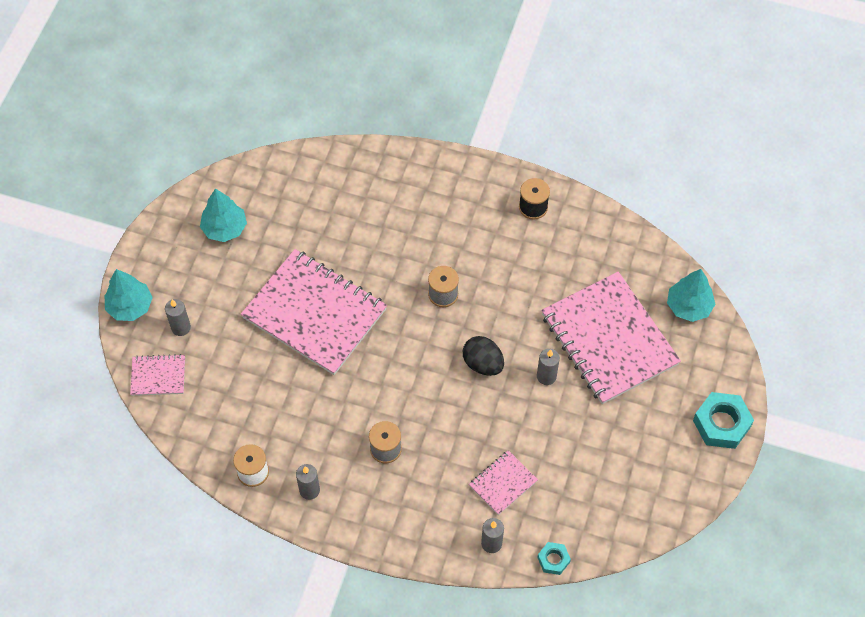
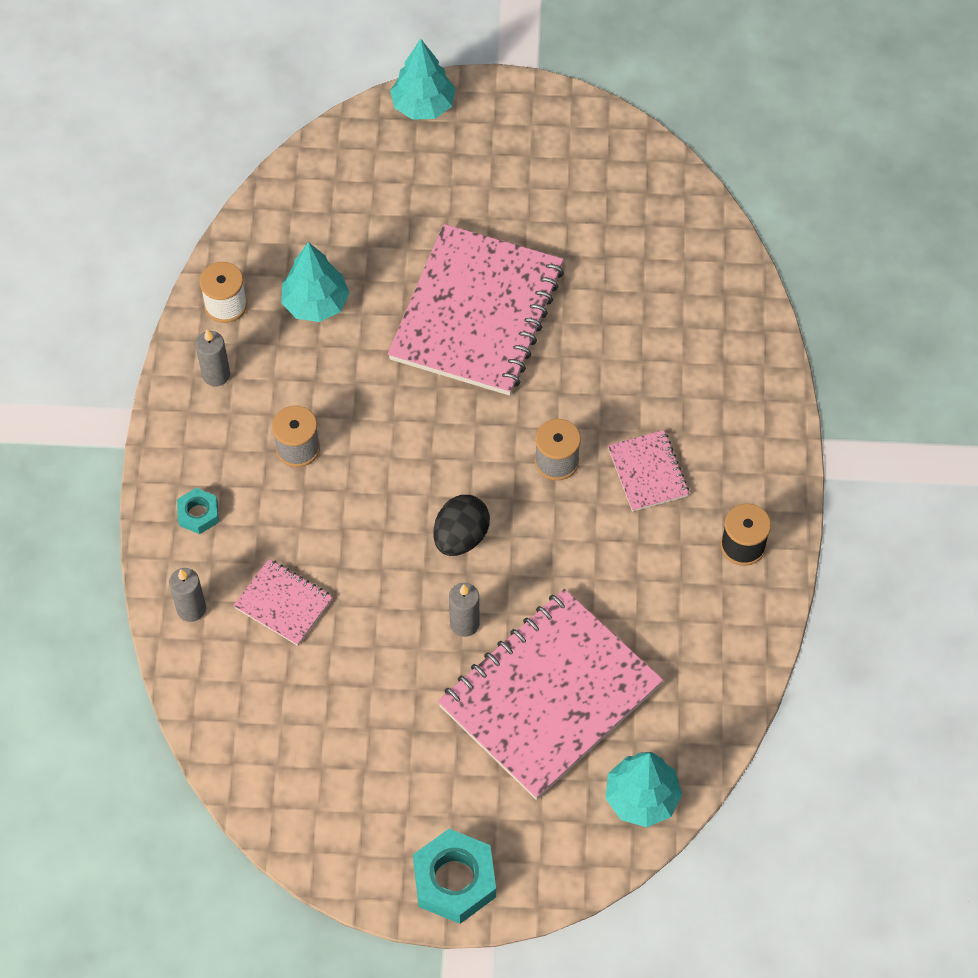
camera: 75 degrees right, 0 degrees up
pink notebook [130,354,185,396] -> pink notebook moved to [608,430,689,512]
grey candle [165,299,191,336] -> none
turquoise tree [200,188,247,242] -> turquoise tree moved to [281,242,349,322]
turquoise nut [537,542,571,575] -> turquoise nut moved to [177,488,219,534]

